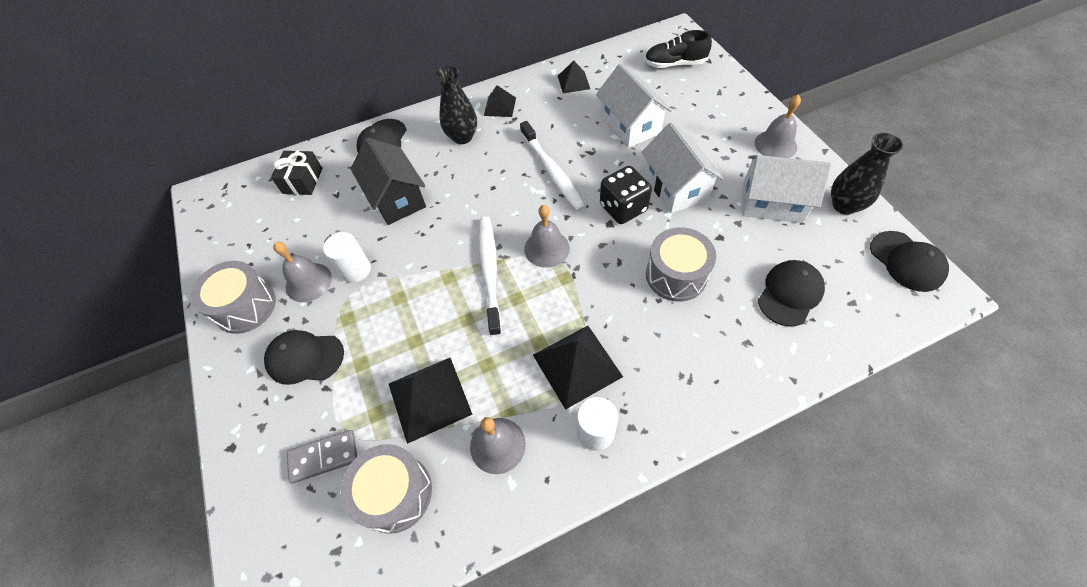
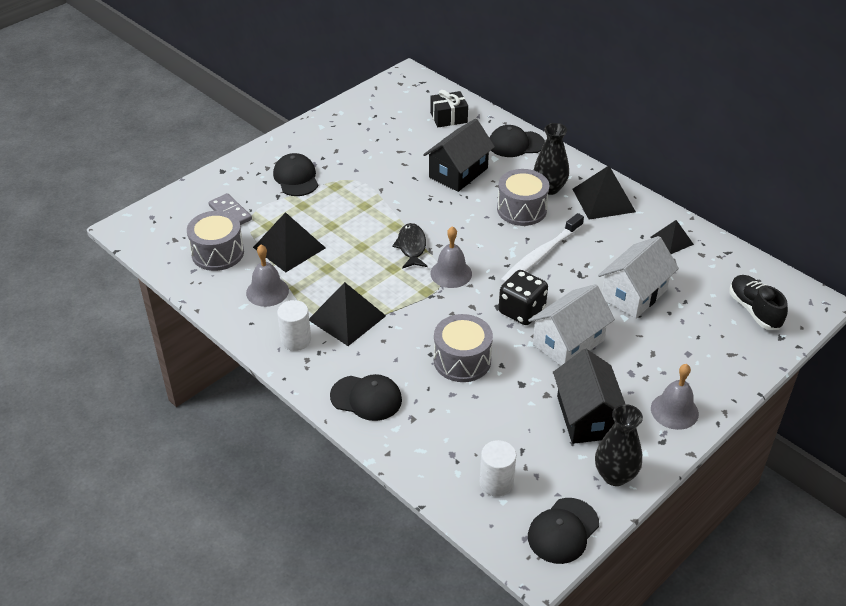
camera: 65 degrees right, 15 degrees down
grey drum [191,261,276,334] -> grey drum moved to [497,169,549,226]
grey bell [273,242,332,302] -> none
white cylinder [323,232,371,283] -> white cylinder moved to [480,440,516,497]
white toothbrush [479,217,502,336] -> black fish [392,223,428,269]
black pyramid [484,85,516,117] -> black pyramid [572,166,636,220], size x1.67
white house [742,155,831,223] -> black house [553,349,625,444]
black cap [758,260,825,327] -> black cap moved to [330,374,402,421]

